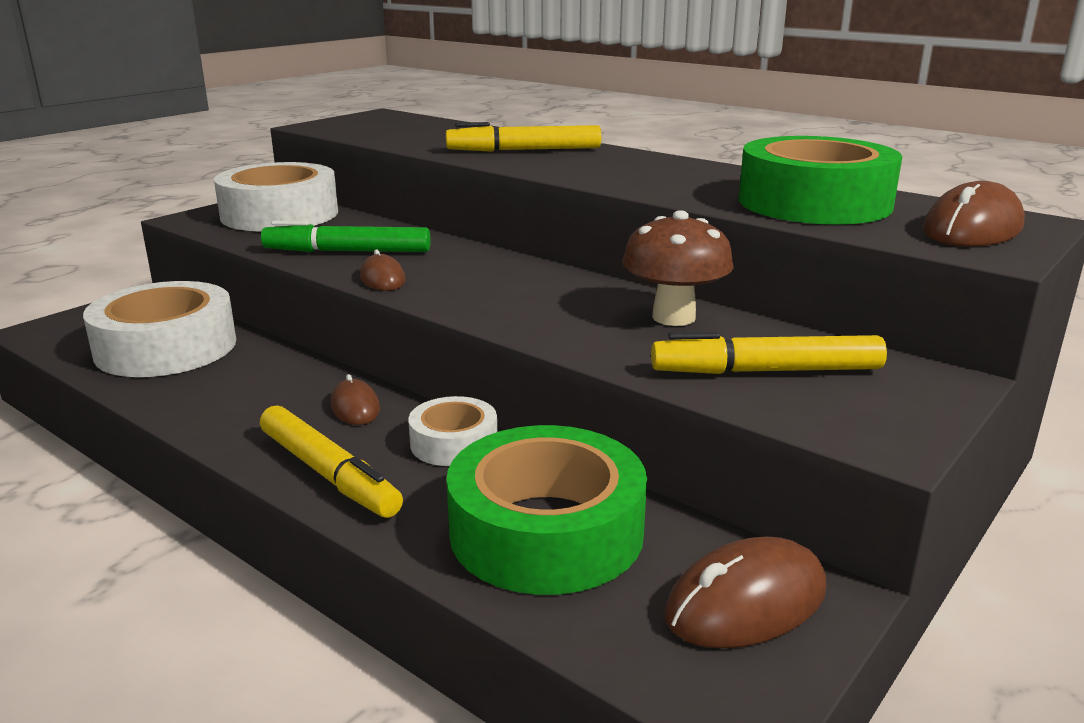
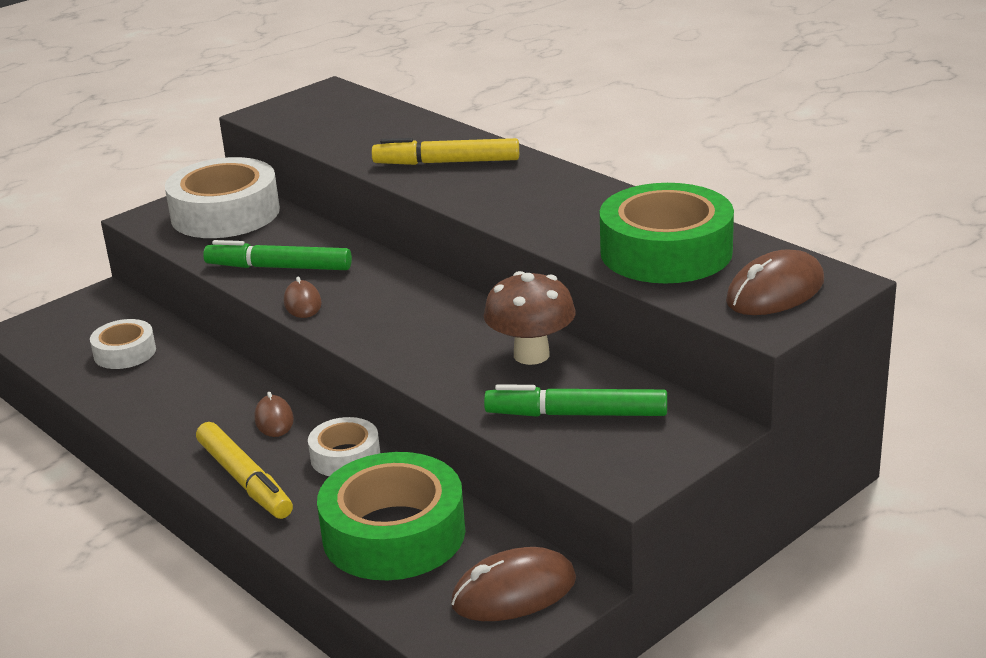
camera: 10 degrees right, 5 degrees up
white tape [83,281,236,377] -> white tape [90,319,156,369], size x0.53
yellow marker [651,332,887,374] -> green marker [484,385,667,417]

